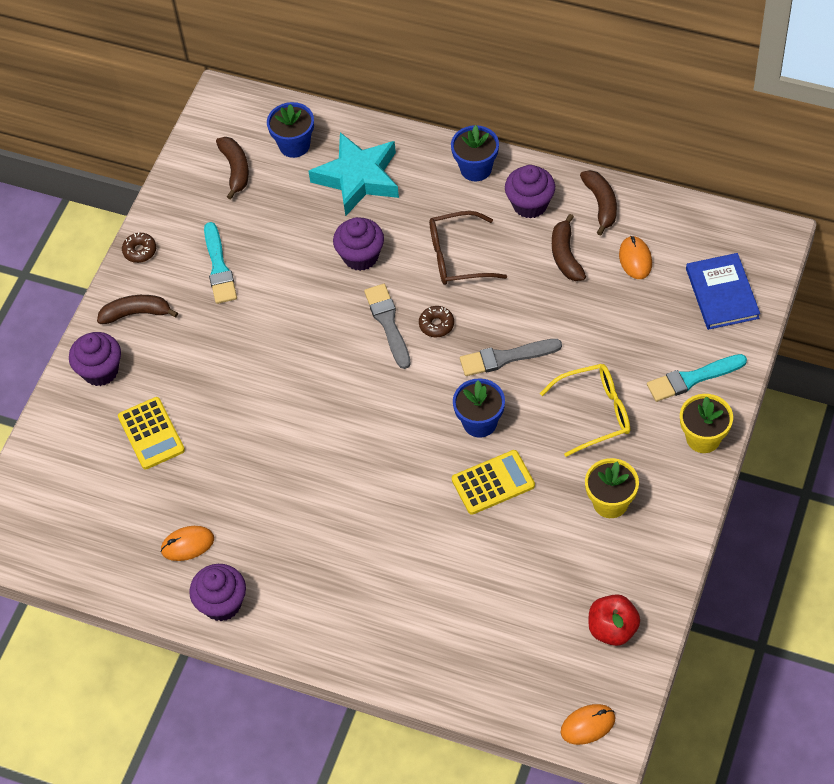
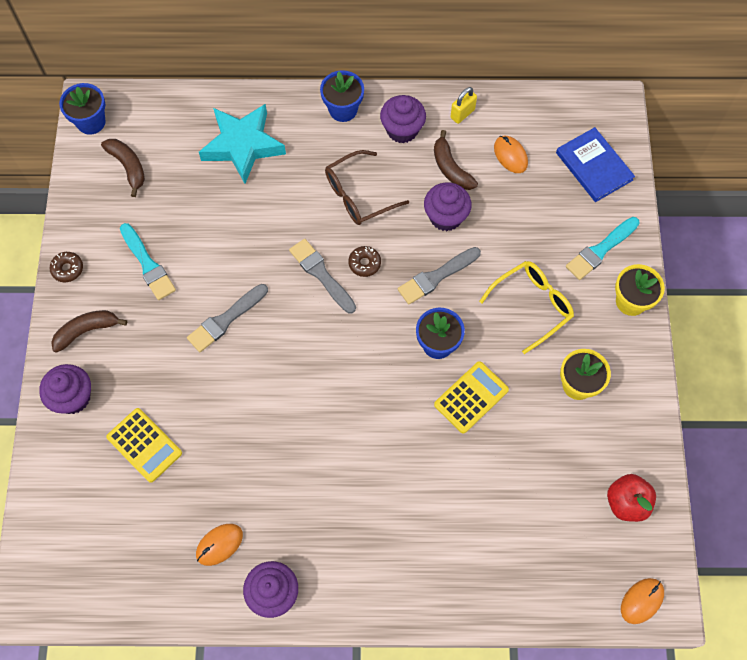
camera: 25 degrees left, 10 degrees up
blue flower pot [267,102,314,158] -> blue flower pot moved to [59,83,106,135]
purple cupcake [333,217,384,271] -> purple cupcake moved to [424,182,472,231]
brown banana [580,170,617,236] -> yellow padlock [450,87,477,124]
none -> grey brush [187,284,268,352]

